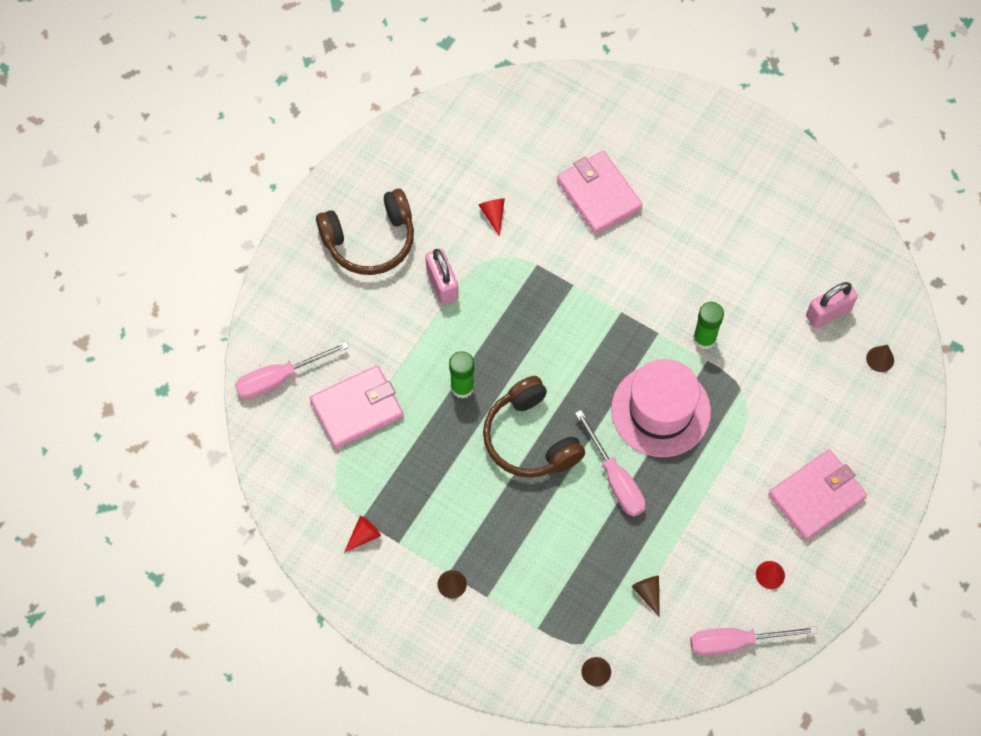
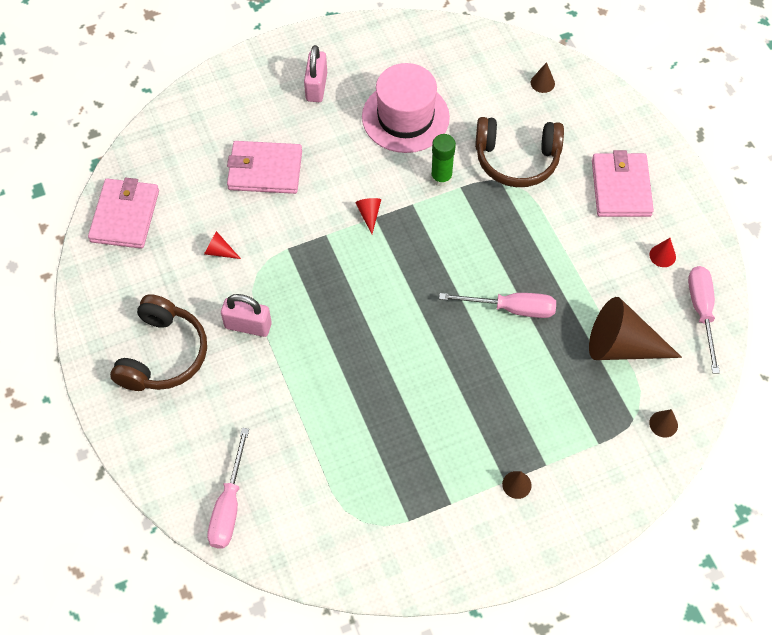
camera: 55 degrees left, 5 degrees down
pink wallet [310,365,404,449] -> pink wallet moved to [88,178,159,249]
red cone [344,516,381,553] -> red cone moved to [355,198,381,234]
green glue stick [449,351,474,399] -> none
brown headphones [483,376,585,478] -> brown headphones moved to [475,117,564,187]
pink hat [611,359,711,457] -> pink hat moved to [362,63,450,153]
brown cone [632,576,660,617] -> brown cone [589,297,682,360], size x2.39
pink screwdriver [690,626,818,655] -> pink screwdriver turned 150 degrees clockwise [688,266,720,374]
pink padlock [806,282,858,328] -> pink padlock moved to [304,45,327,102]

